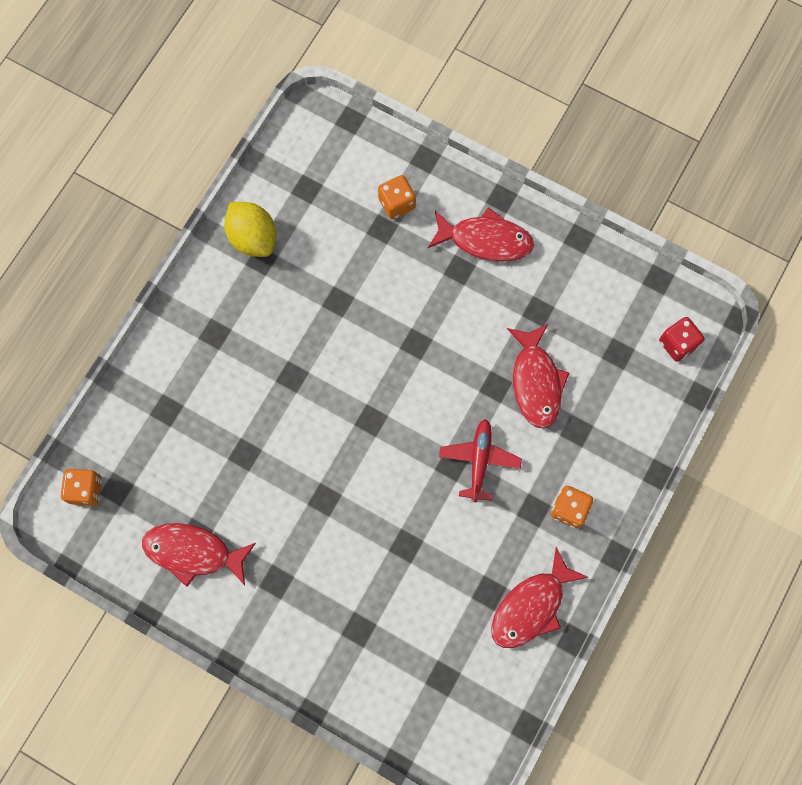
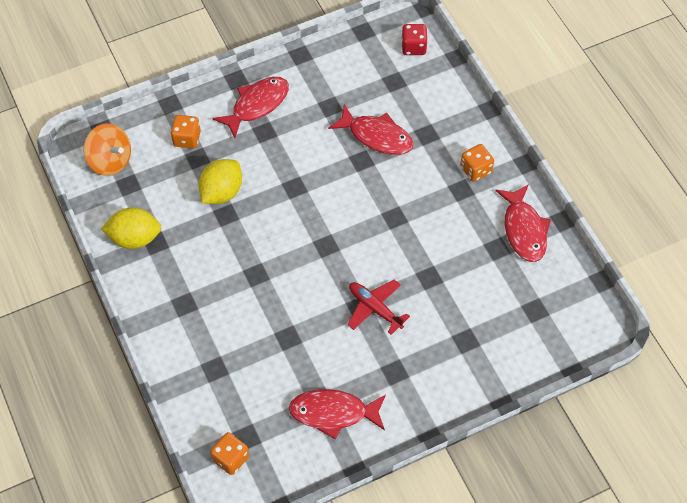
camera: 55 degrees left, 15 degrees down
red fish [142,523,256,587] -> red fish turned 45 degrees clockwise [289,389,386,439]
red plane [439,419,522,502] -> red plane moved to [347,279,410,335]
none -> orange spinning top [84,123,131,176]
none -> yellow lemon [198,159,242,204]

